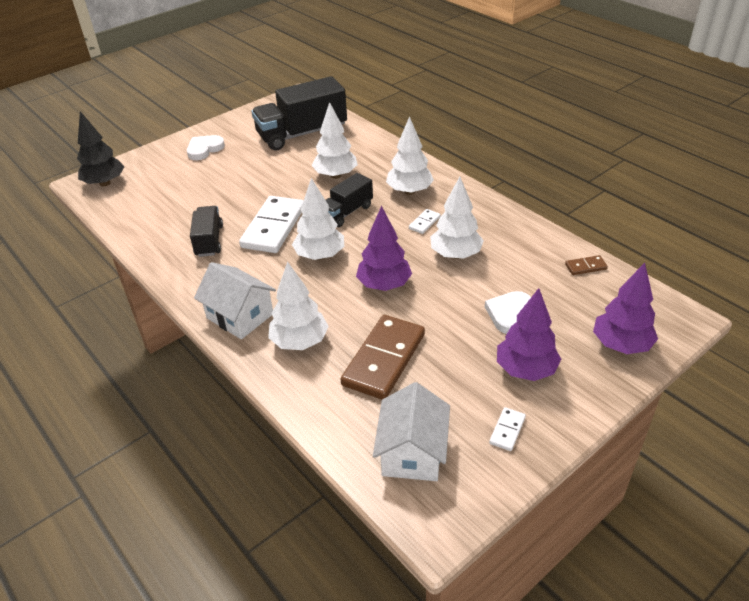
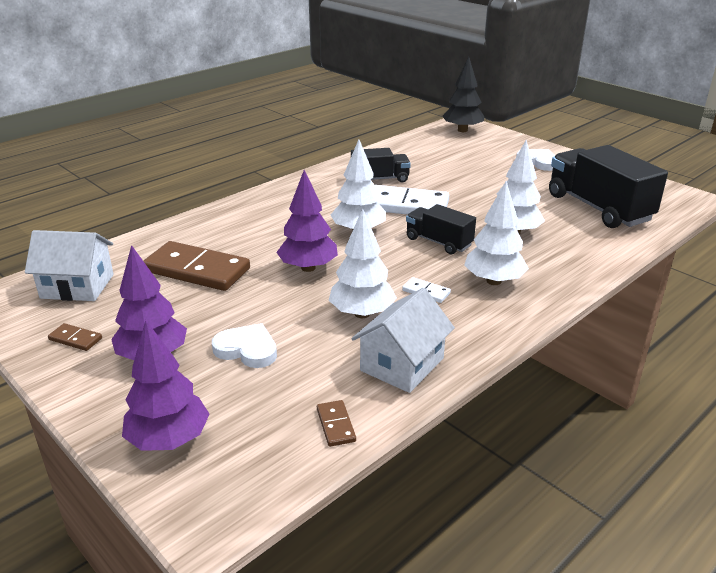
camera: 85 degrees right, 10 degrees down
white house [194,262,276,339] -> white house moved to [352,288,455,393]
white tree [268,261,329,350] -> none
white domino [489,407,526,451] -> brown domino [48,323,102,351]

